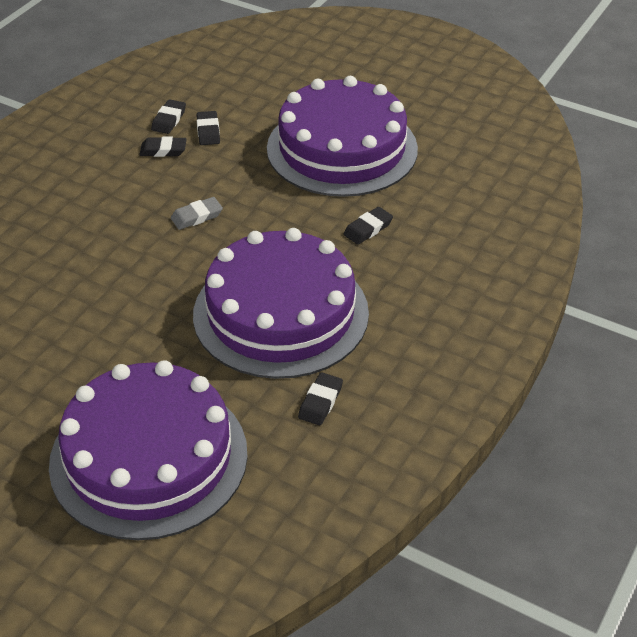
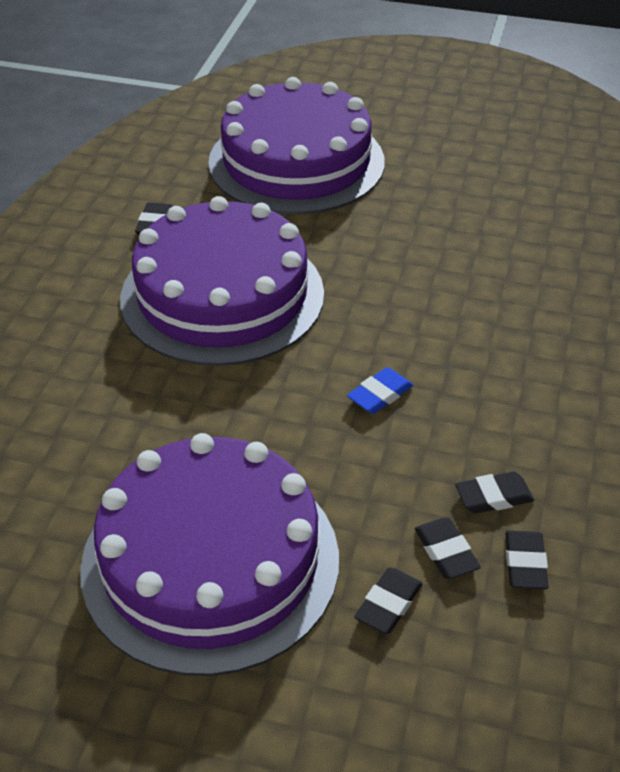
camera: 165 degrees right, 0 degrees up
grey eraser [171,197,223,230] -> blue eraser [347,367,413,414]
black eraser [344,207,393,245] -> black eraser moved to [354,567,423,634]

